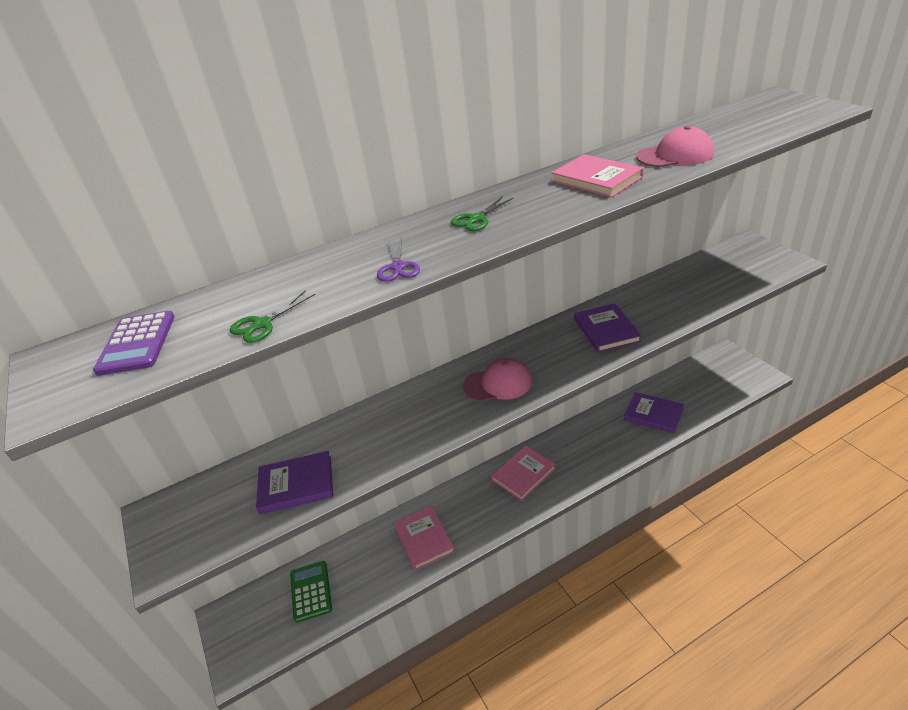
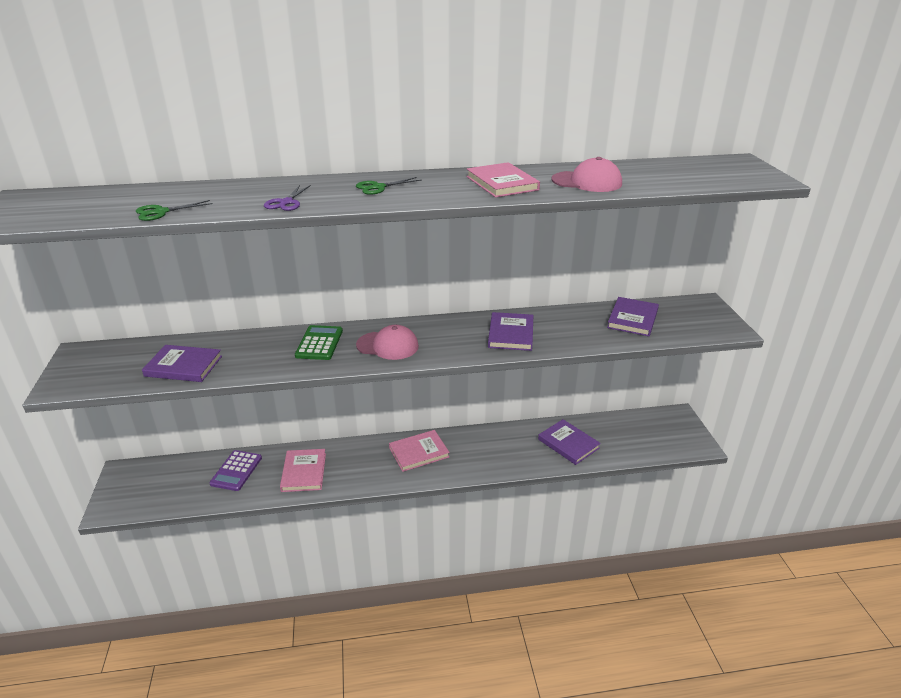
camera: 15 degrees right, 5 degrees down
purple calculator [93,311,175,376] -> purple calculator moved to [209,450,262,491]
green calculator [290,561,332,623] -> green calculator moved to [295,325,343,360]
none -> purple book [607,297,659,336]

